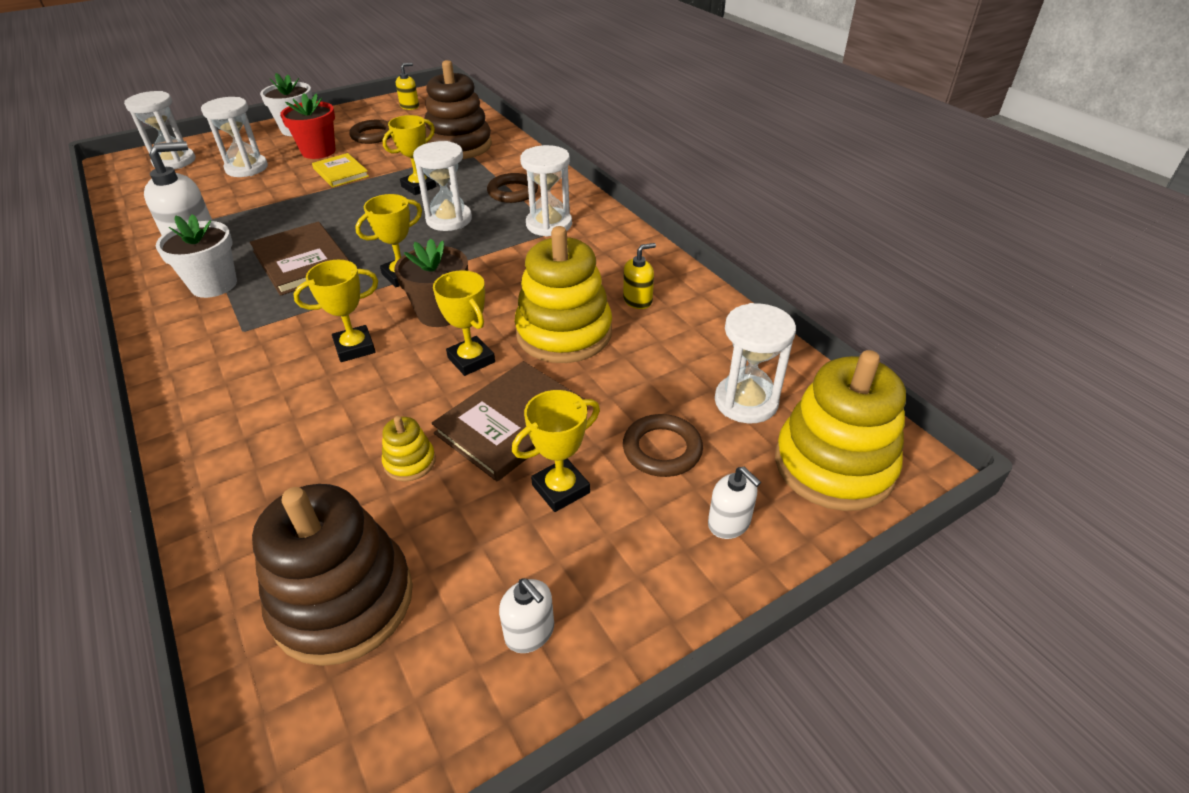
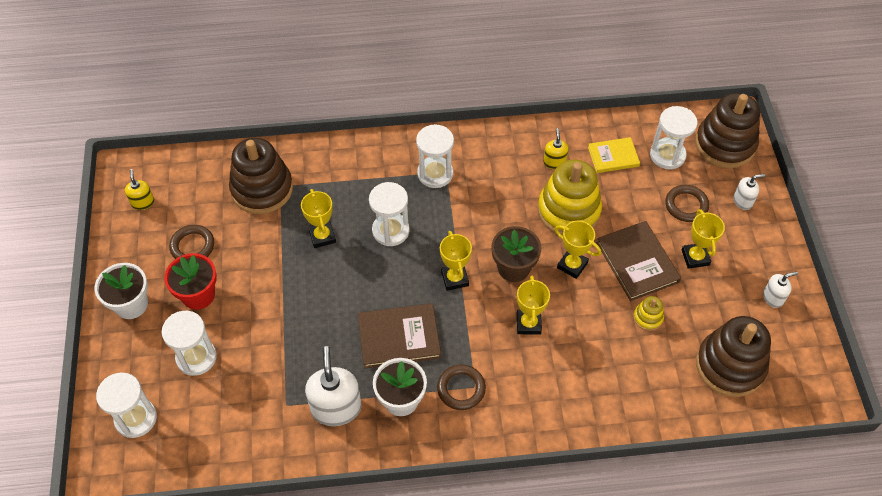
camera: 65 degrees left, 15 degrees up
yellow book [312,153,369,188] -> yellow book moved to [588,137,640,173]
yellow trophy [433,270,495,376] -> yellow trophy turned 45 degrees clockwise [555,221,601,279]
brown ring [487,173,538,203] -> brown ring moved to [437,364,486,410]
yellow stacking toy [775,350,906,511] -> brown stacking toy [695,93,760,168]

